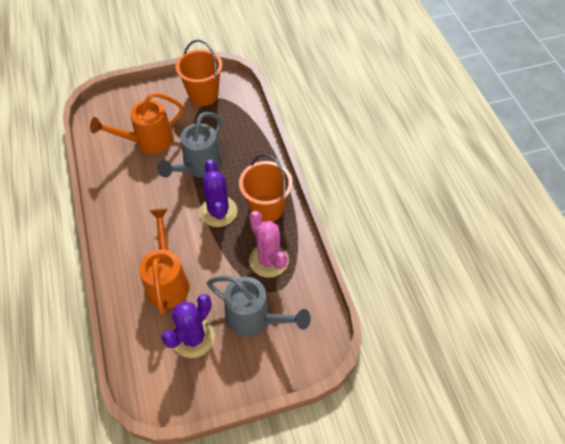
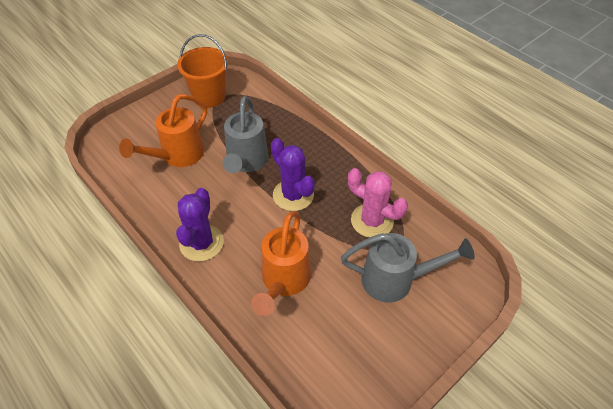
camera: 25 degrees left, 5 degrees down
orange watering can [139,208,189,315] -> orange watering can turned 135 degrees counterclockwise [251,211,311,316]
purple cactus [161,294,215,358] -> purple cactus moved to [176,188,224,261]
orange bucket [239,154,293,222] -> none

